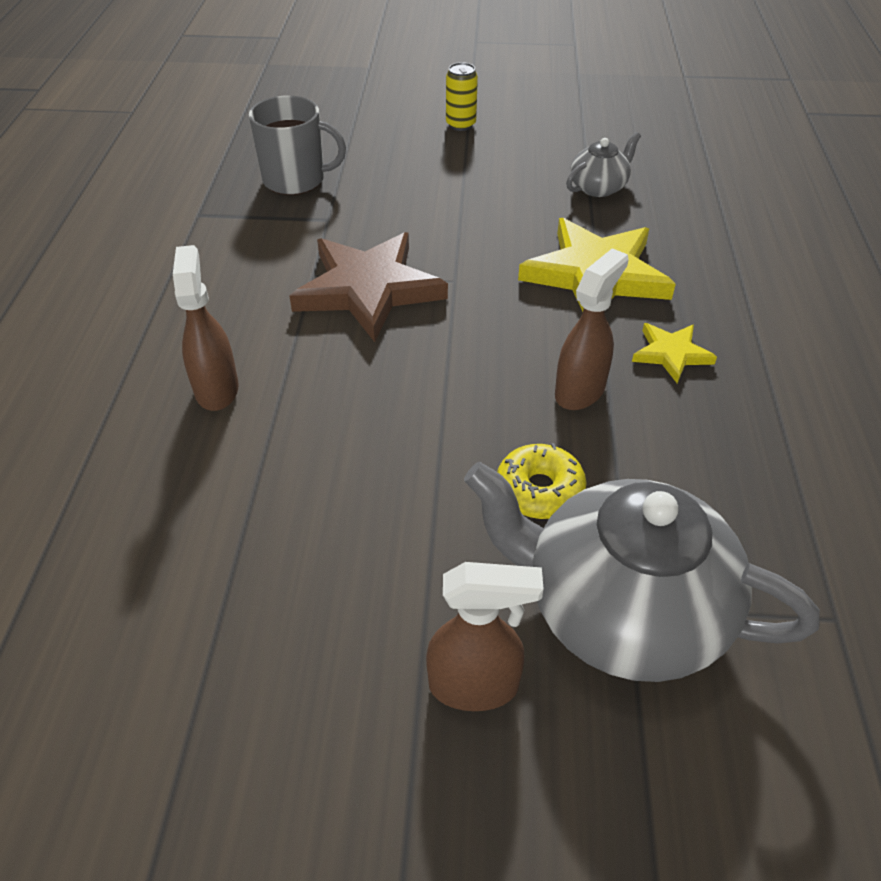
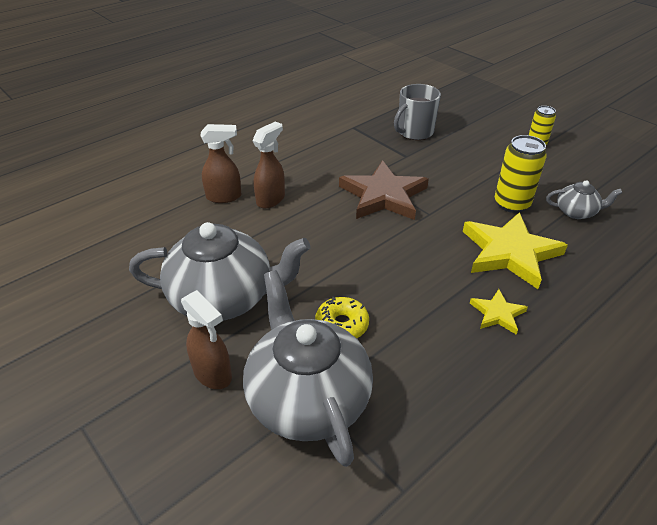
camera: 45 degrees right, 5 degrees down
grey mug [249,95,346,195] -> grey mug turned 90 degrees clockwise [394,84,441,140]
brown spray bottle [555,248,629,410] -> brown spray bottle moved to [201,124,242,203]
none -> grey teapot [129,222,311,321]
none -> yellow can [495,135,547,213]

